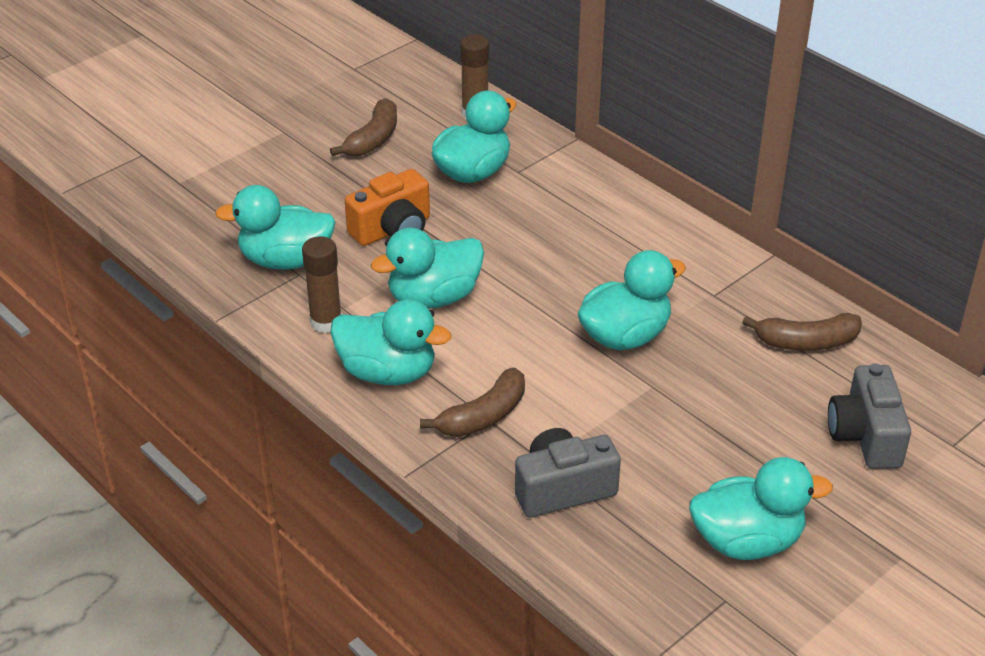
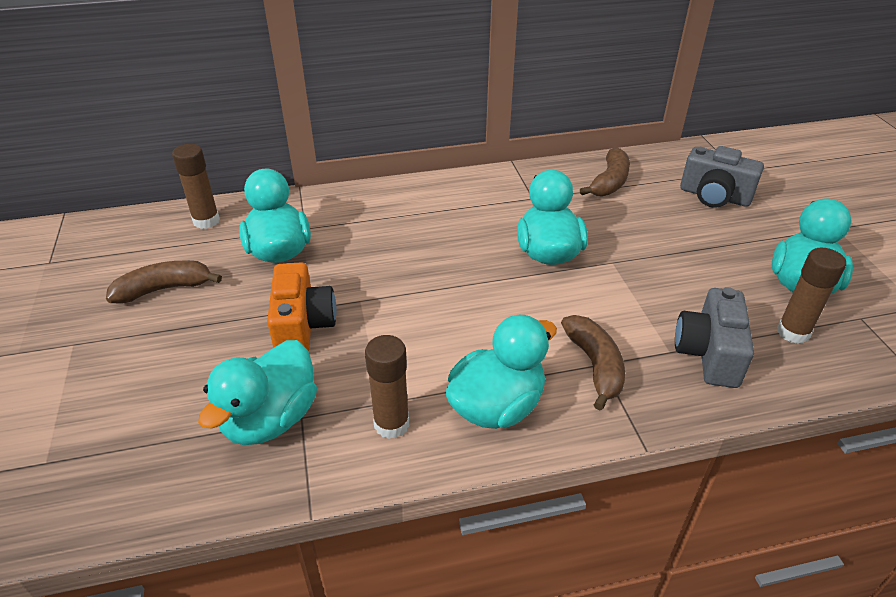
camera: 60 degrees left, 0 degrees up
brown banana [330,98,397,157] -> brown banana turned 75 degrees counterclockwise [106,261,222,304]
turquoise duck [371,228,484,309] -> none
none -> brown glue stick [777,248,846,344]

